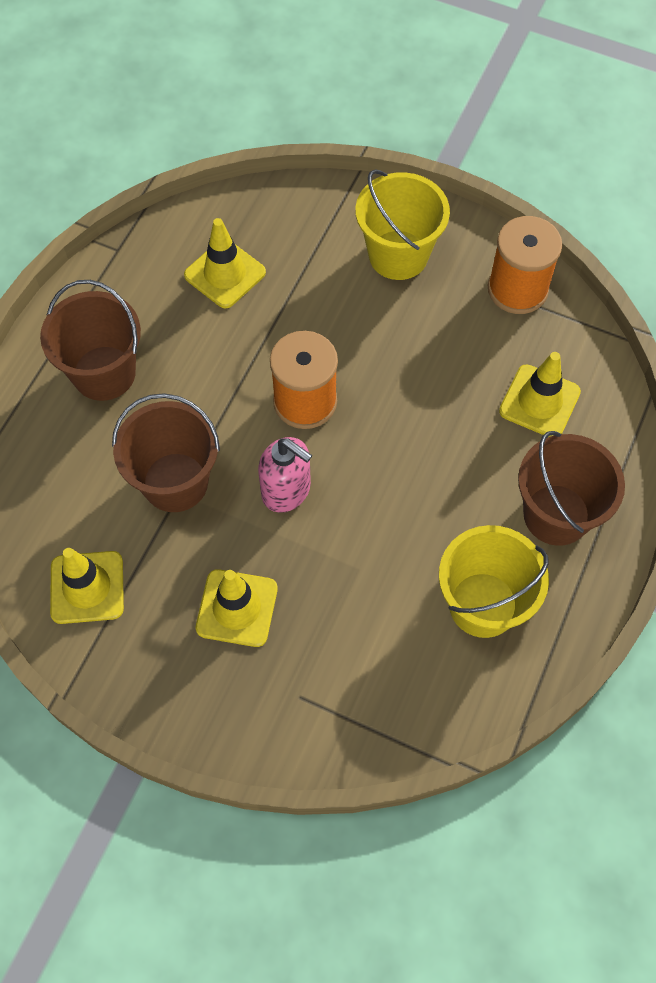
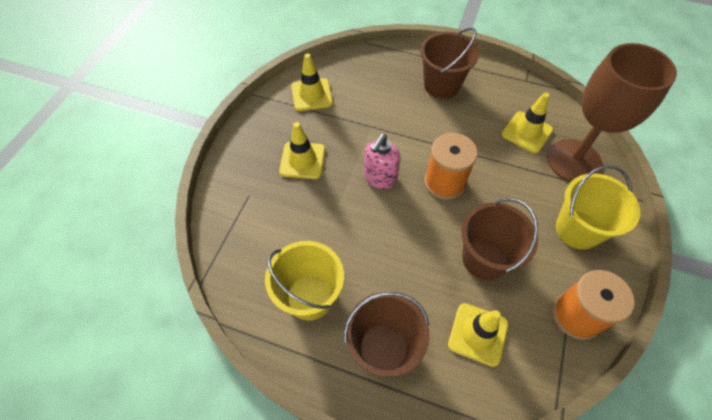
camera: 85 degrees right, 5 degrees down
brown bucket [112,393,220,512] -> brown bucket moved to [461,198,538,280]
none -> brown goblet [547,43,677,182]

